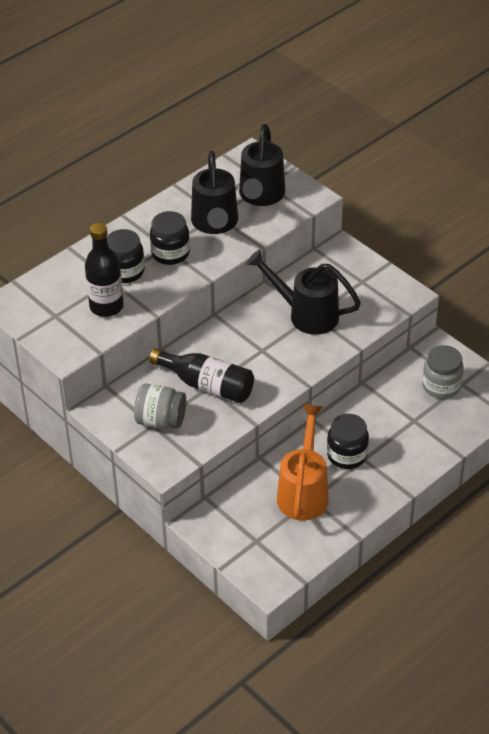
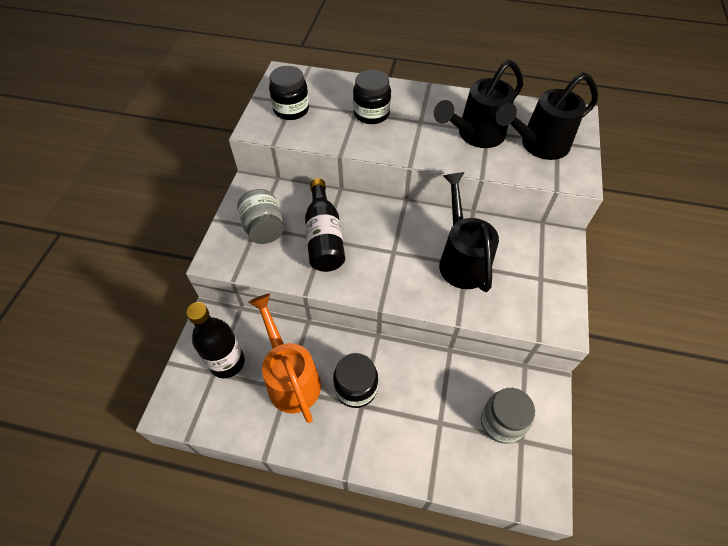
camera: 55 degrees right, 10 degrees up
black bottle [85,223,124,317] -> black bottle moved to [186,302,245,378]
black jar [150,211,190,265] -> black jar moved to [269,66,309,120]
orange watering can [277,404,328,521] -> orange watering can turned 90 degrees counterclockwise [248,294,321,423]

